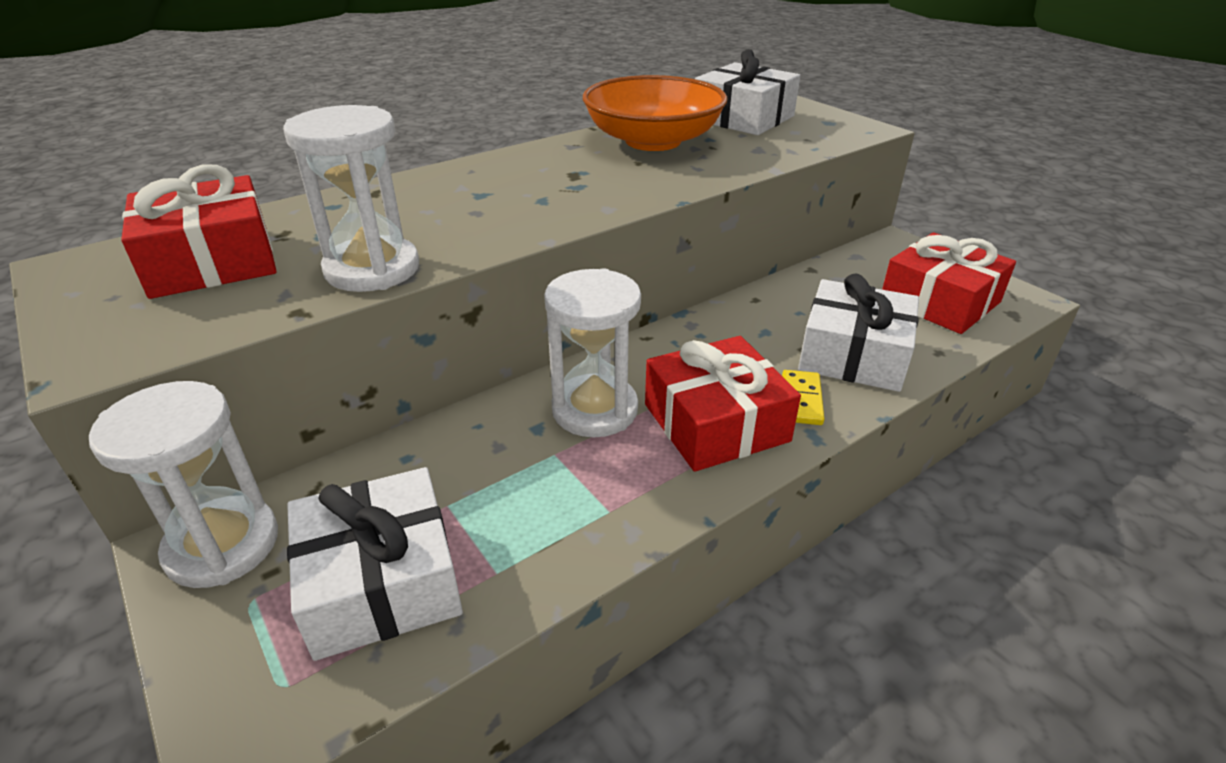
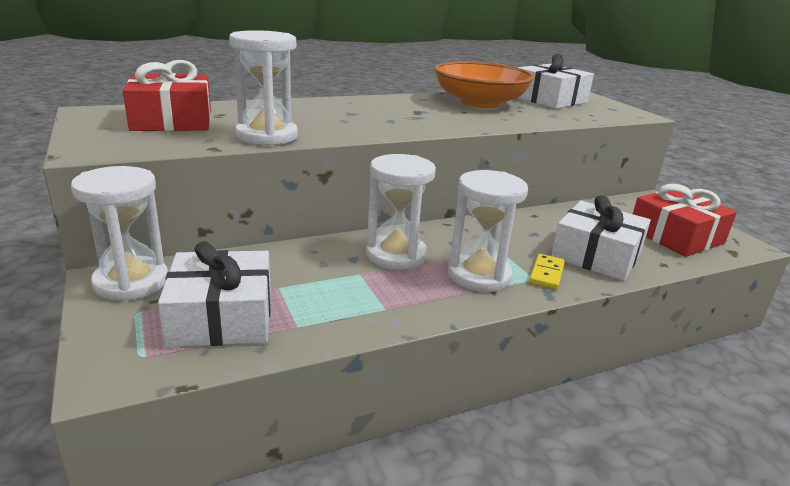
camera: 10 degrees right, 10 degrees down
red gift [645,336,801,472] -> white hourglass [448,170,528,292]

